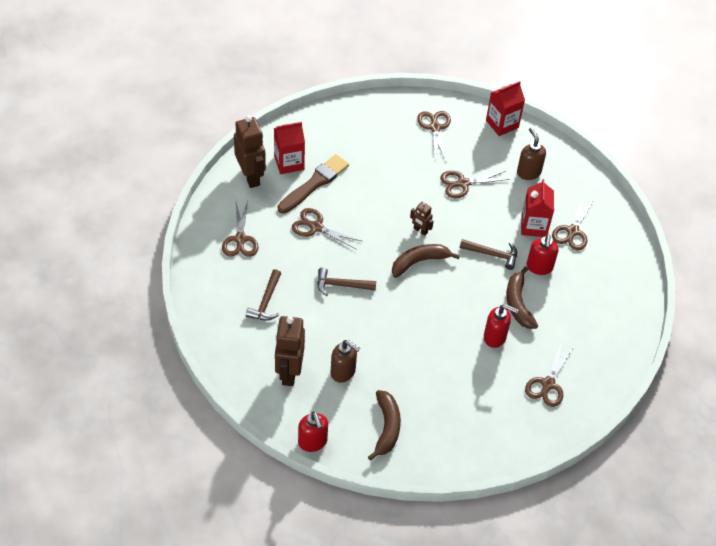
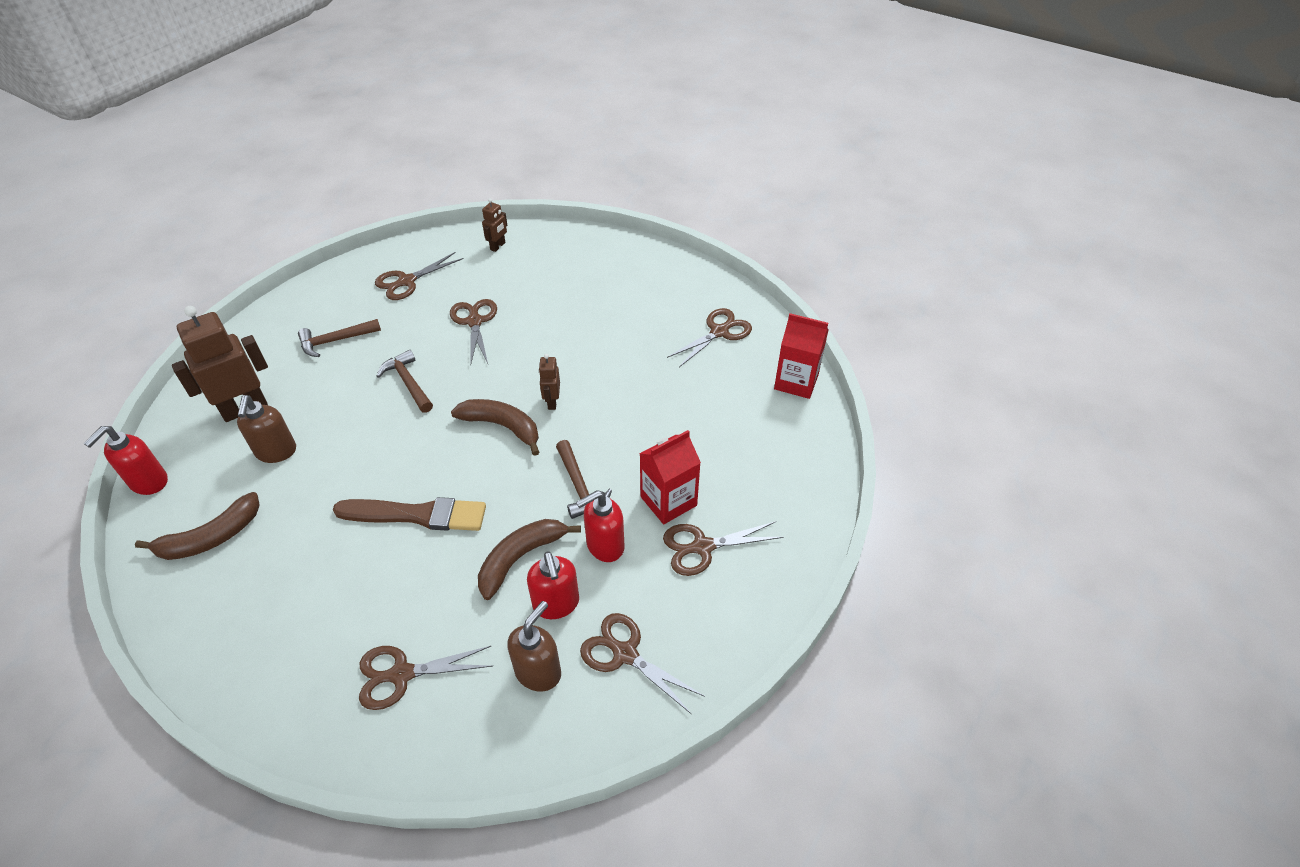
camera: 55 degrees right, 5 degrees down
brown robot [234,115,266,188] -> brown robot [482,198,507,252], size x0.50
red carton [274,122,305,174] -> none
brown brush [278,154,349,214] -> brown brush moved to [333,497,486,531]
brown scissors [440,171,510,198] -> brown scissors moved to [580,613,705,714]
red soap dispenser [484,304,519,348] -> red soap dispenser moved to [527,551,579,619]
brown soap dispenser [517,128,546,180] -> brown soap dispenser moved to [507,601,561,692]

